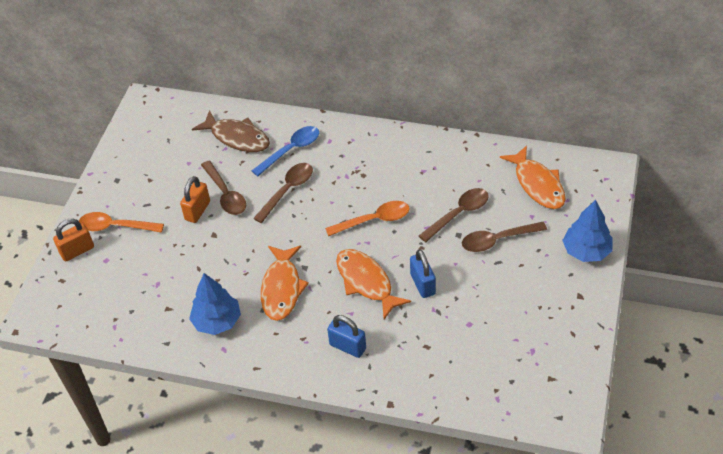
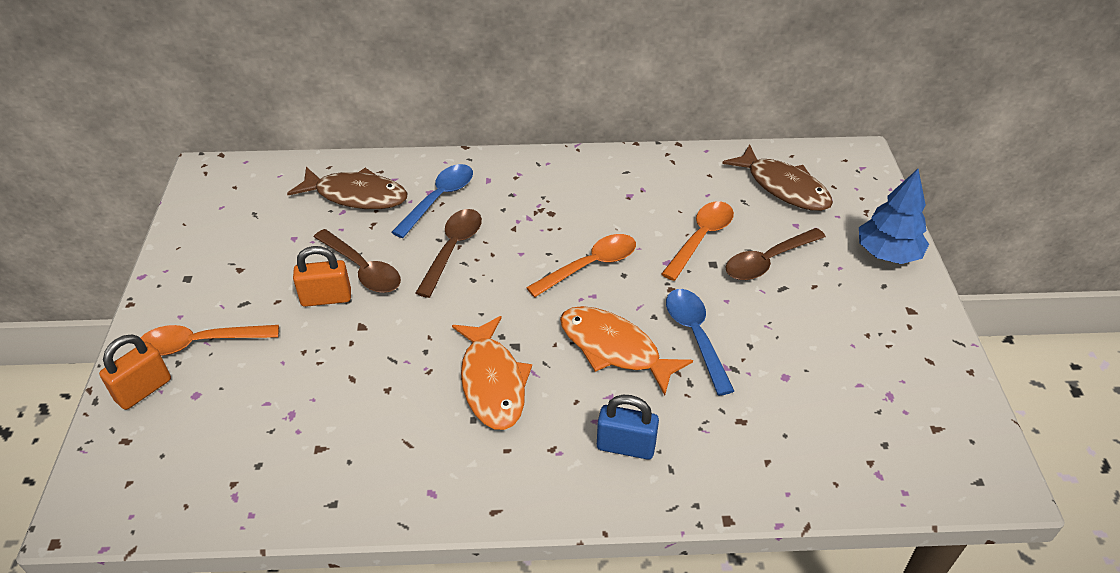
camera: 20 degrees left, 5 degrees down
orange padlock [180,176,210,223] -> orange padlock turned 75 degrees clockwise [293,246,351,307]
blue tree [189,273,241,335] -> none
blue padlock [410,249,436,298] -> blue spoon [666,289,734,396]
brown spoon [419,188,489,242] -> orange spoon [661,201,734,281]
orange fish [500,145,566,209] -> brown fish [722,144,833,211]

